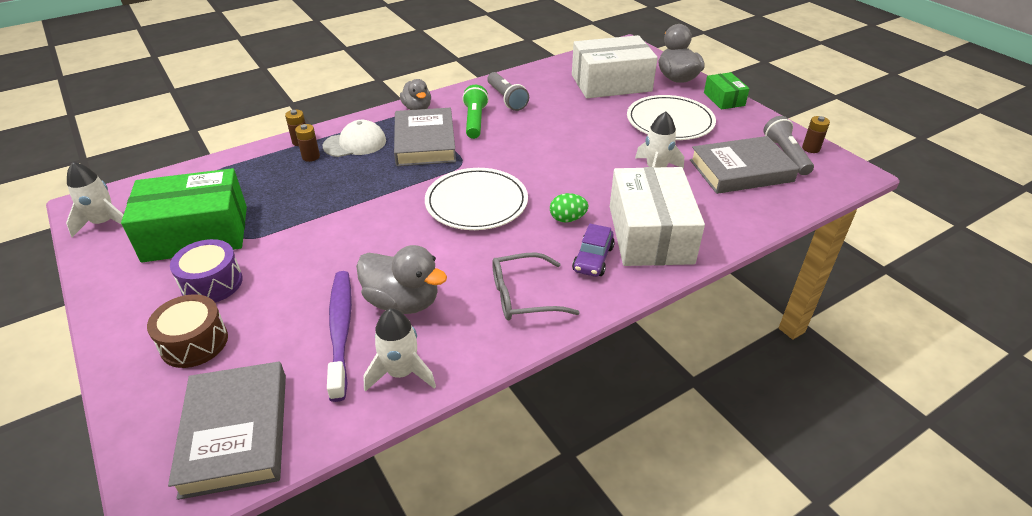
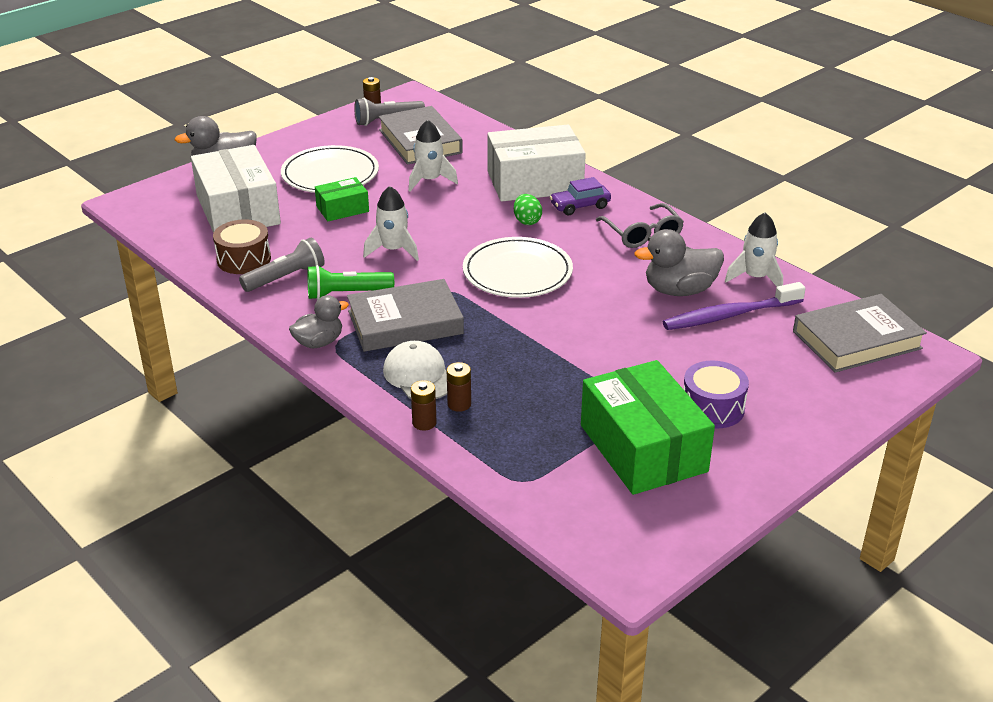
camera: 100 degrees left, 5 degrees down
white rocket [66,162,124,237] -> white rocket moved to [363,186,419,261]
brown drum [147,294,228,368] -> brown drum moved to [213,219,271,274]
grey duck [356,245,447,314] -> grey duck turned 120 degrees counterclockwise [635,229,724,296]
purple car [572,224,615,277] -> purple car turned 150 degrees clockwise [550,177,611,215]
green box [704,72,750,110] -> green box moved to [315,177,369,221]

